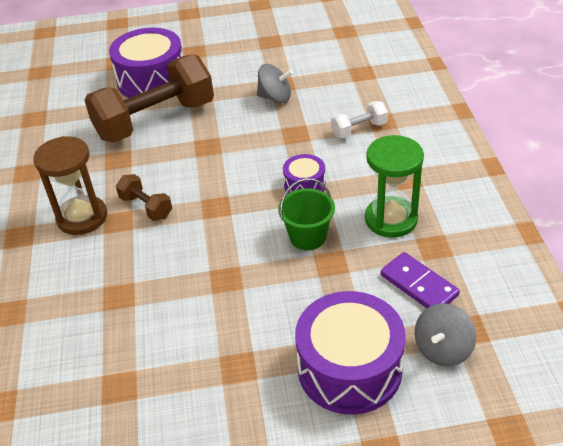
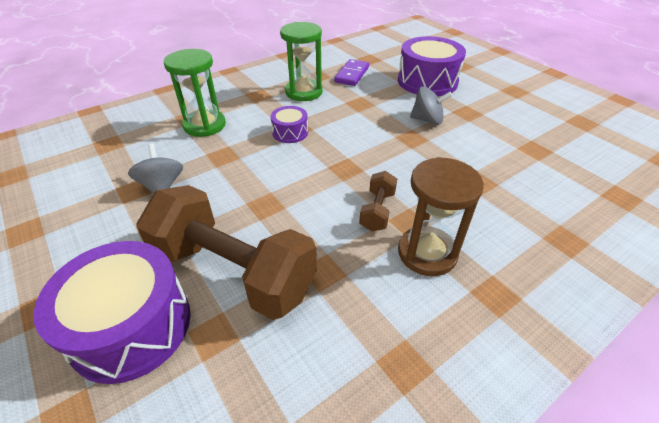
camera: 120 degrees left, 0 degrees up
green bucket [278,178,335,250] -> none
white dumbbell [331,101,388,138] -> green hourglass [164,49,226,137]
grey spinning top [415,303,476,366] -> grey spinning top moved to [410,86,452,125]

